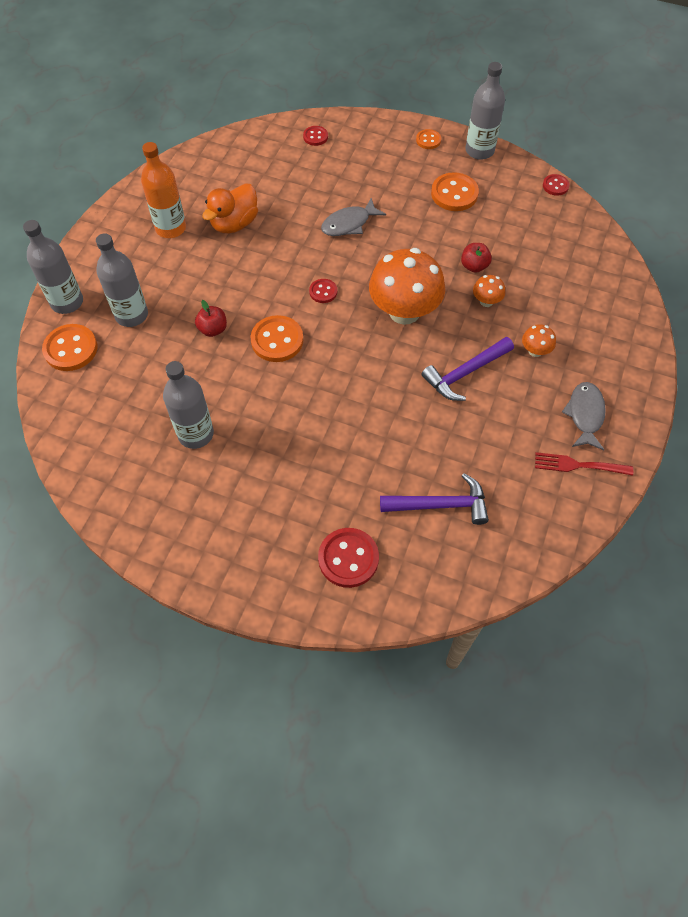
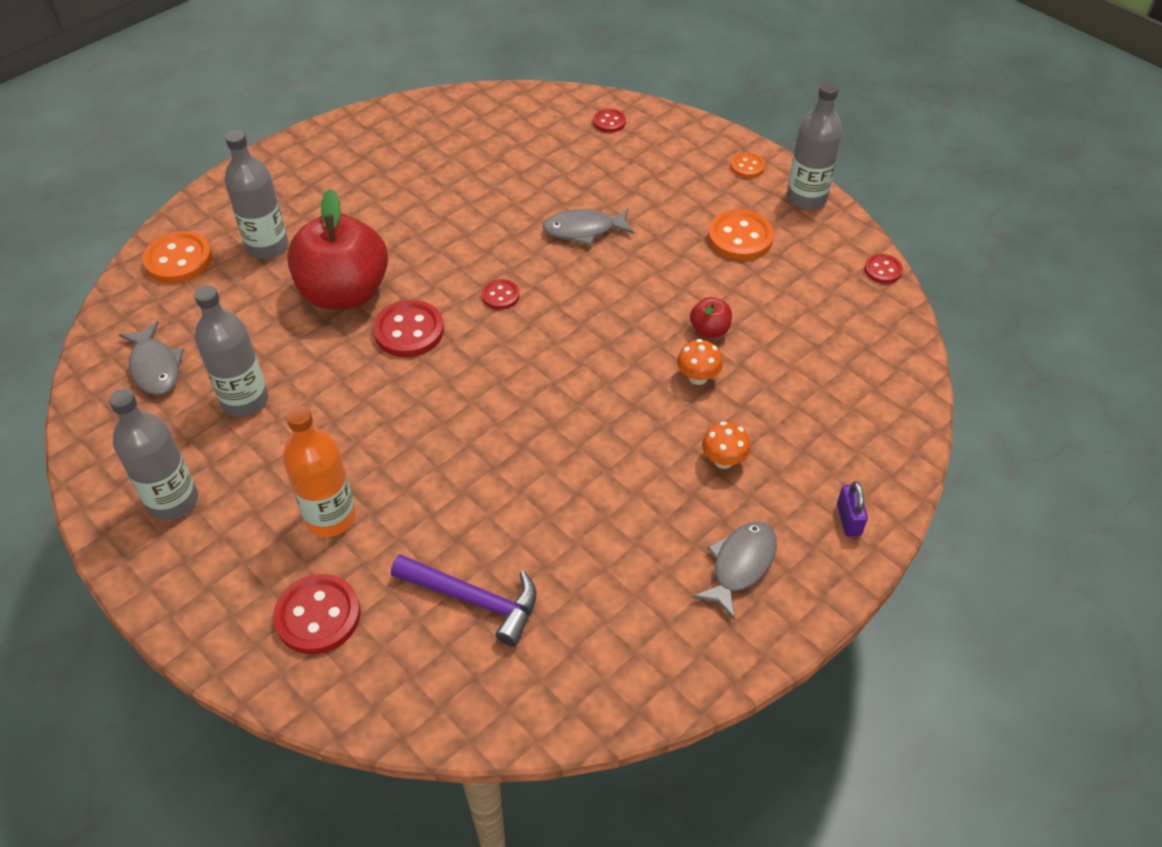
camera: 25 degrees right, 10 degrees down
grey bottle [23,220,83,314] -> grey bottle moved to [109,389,198,520]
orange bottle [141,142,186,238] -> orange bottle moved to [283,406,356,537]
red apple [195,300,227,337] -> red apple [287,189,388,310], size x2.37
orange duck [202,183,258,234] -> none
orange button [250,315,303,362] -> red button [373,300,444,357]
orange mushroom [369,248,445,325] -> none
purple hammer [421,337,514,401] -> none
red fork [535,452,633,476] -> none
none -> grey fish [119,321,184,395]
none -> purple padlock [837,481,868,537]

